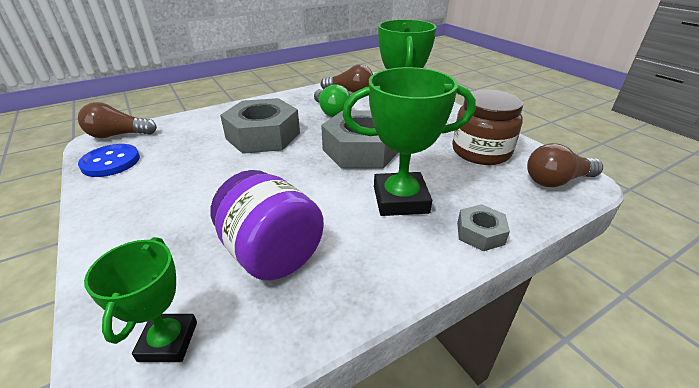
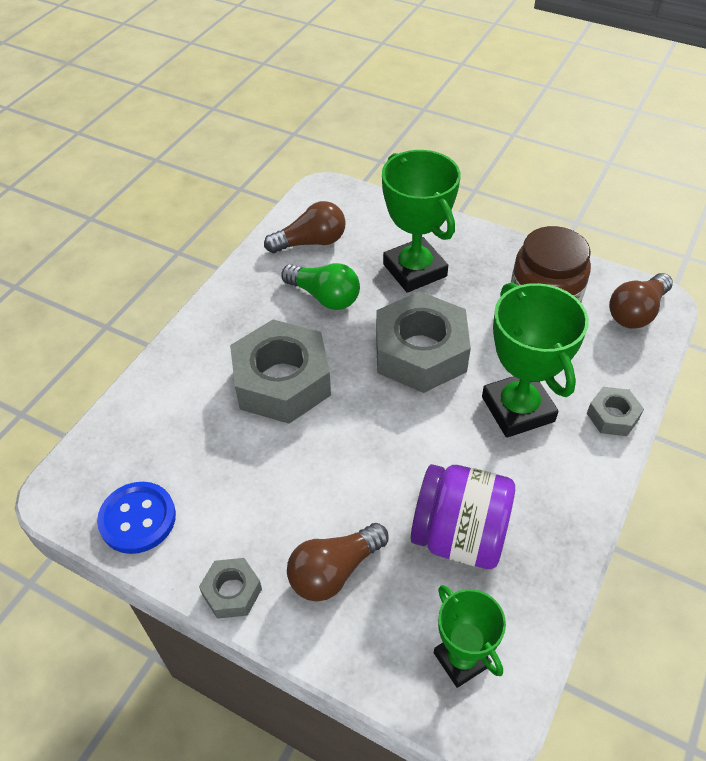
camera: 30 degrees left, 15 degrees up
brown light bulb [78,102,157,138] -> brown light bulb moved to [287,523,388,601]
green trophy [343,67,476,216] -> green trophy turned 75 degrees counterclockwise [482,282,589,438]
none -> grey nut [199,558,262,619]

